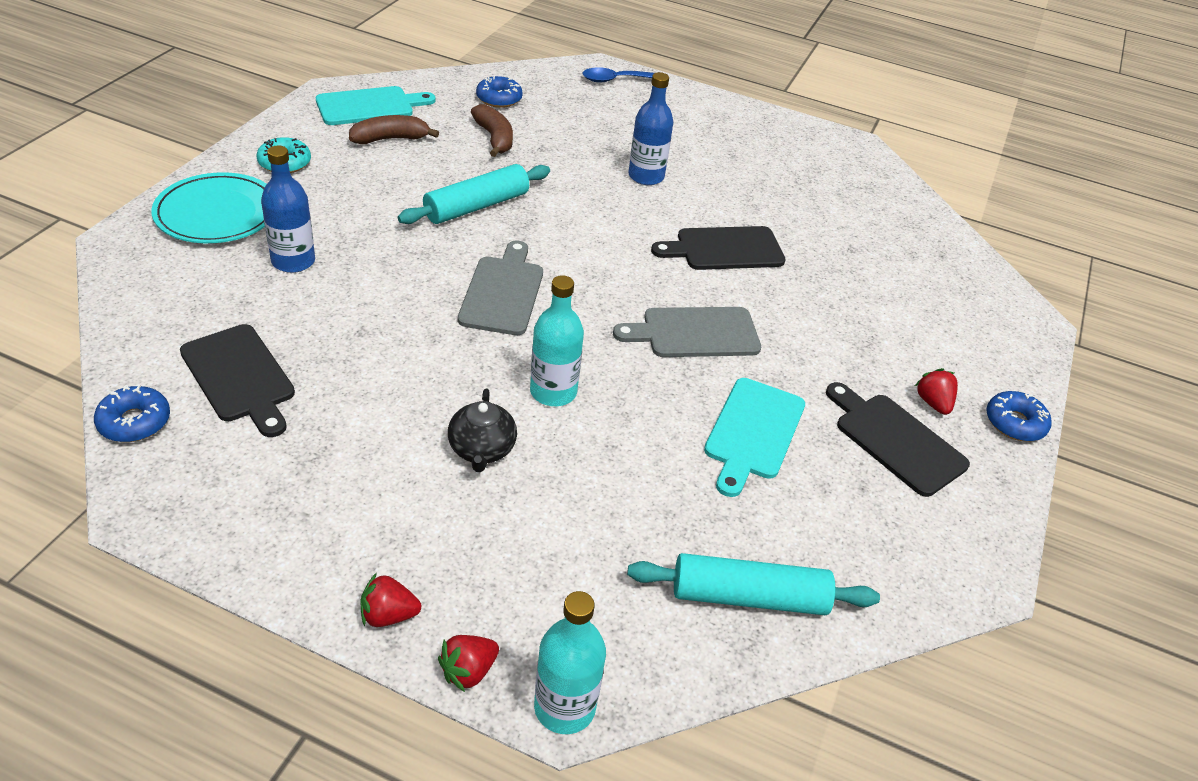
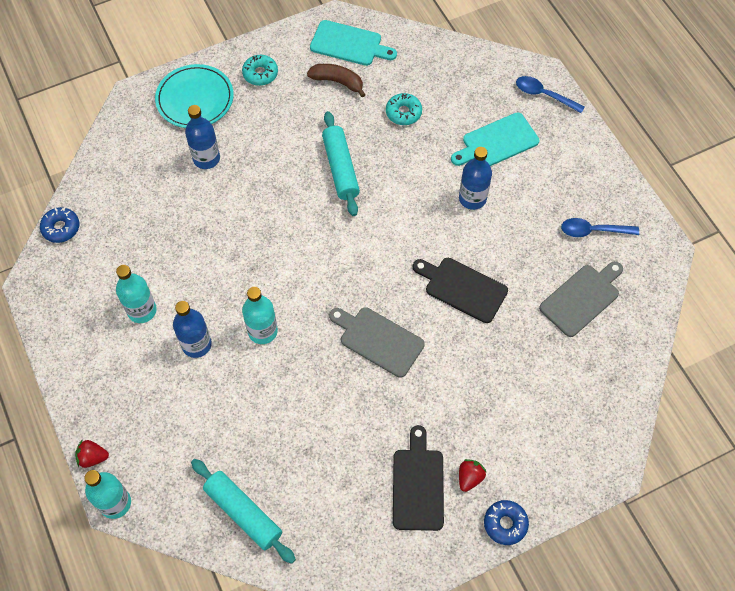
camera: 45 degrees right, 20 degrees up
black cutting board [180,324,295,437] -> none
red strawberry [361,573,421,627] -> none
turquoise rolling pin [398,164,550,224] -> turquoise rolling pin turned 75 degrees clockwise [322,111,360,216]
black teapot [448,389,517,472] -> blue bottle [173,301,212,358]
grey cutting board [458,240,543,335] -> grey cutting board moved to [539,261,623,337]
brown banana [471,104,513,157] -> turquoise donut [386,93,422,125]
blue donut [476,76,523,108] -> none
turquoise cutting board [704,378,805,497] -> turquoise cutting board moved to [451,112,539,166]
none -> turquoise bottle [116,265,157,323]
none -> blue spoon [561,218,639,237]

